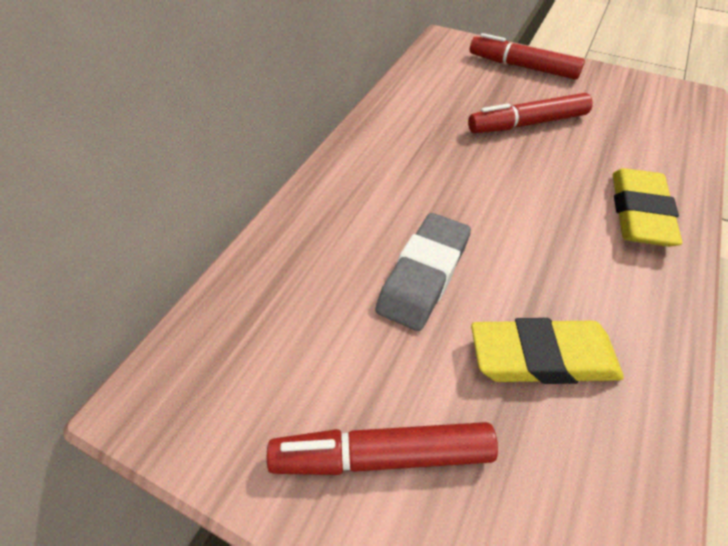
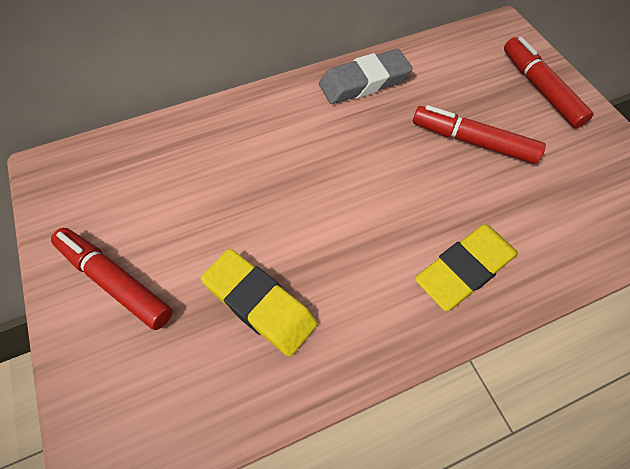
camera: 40 degrees right, 10 degrees up
grey eraser [375,213,471,331] -> grey eraser moved to [319,49,413,104]

